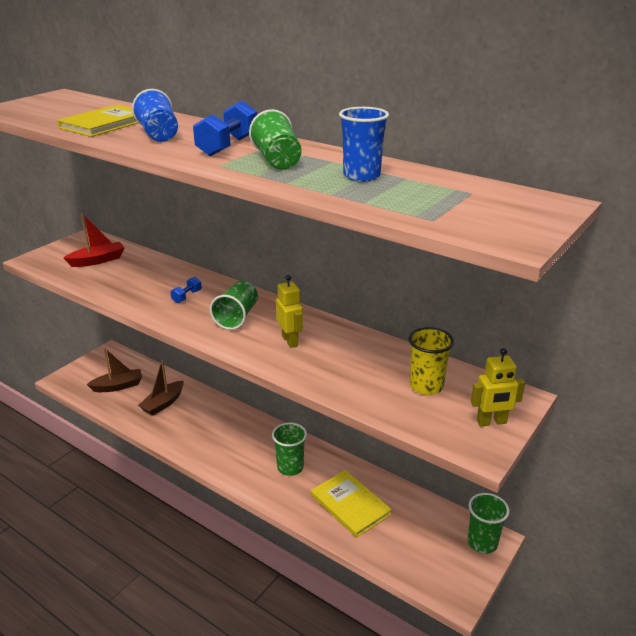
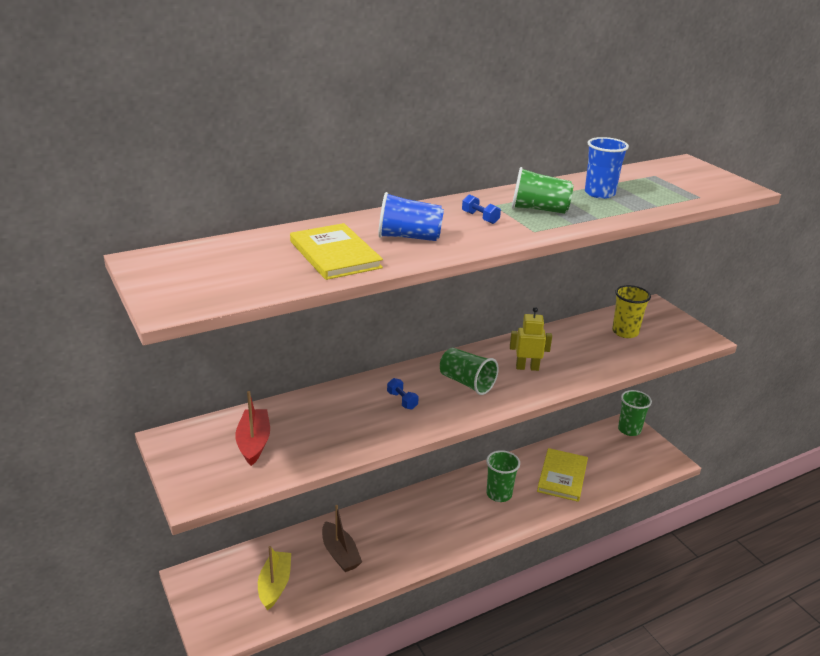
camera: 65 degrees left, 0 degrees up
brown boat [87,348,142,392] -> yellow boat [258,546,291,610]
blue dumbbell [193,101,257,156] -> blue dumbbell [462,194,501,224], size x0.52
yellow book [311,470,392,538] -> yellow book turned 60 degrees counterclockwise [537,448,588,502]
yellow robot [471,348,525,426] -> none

